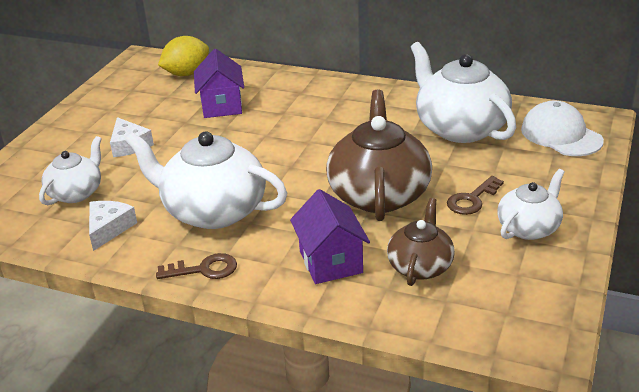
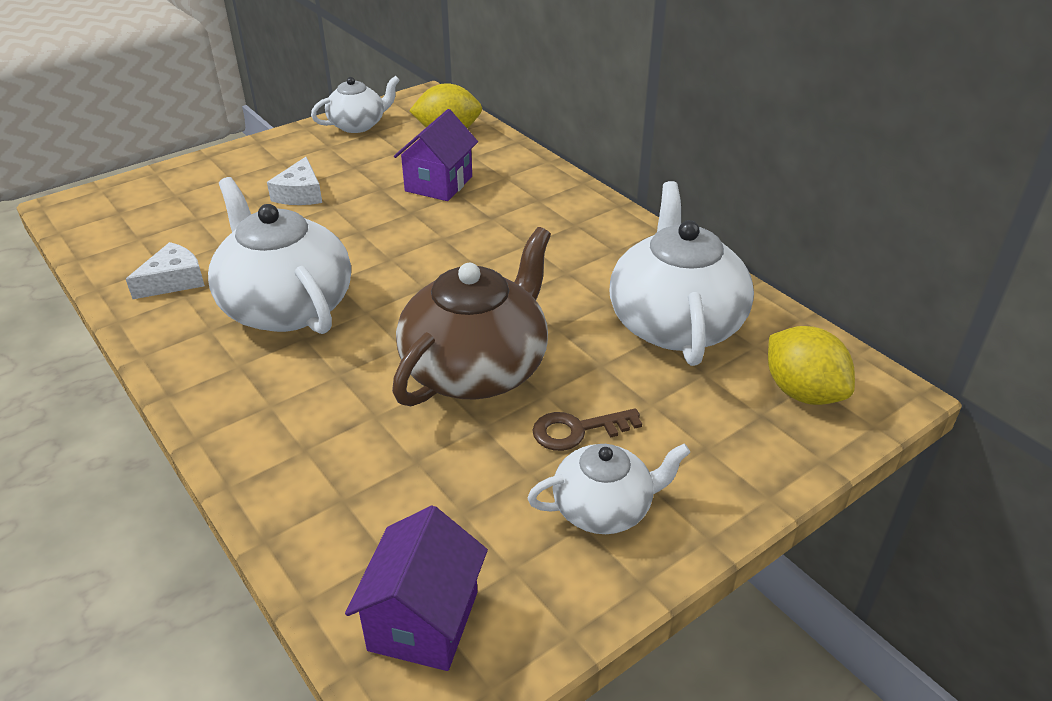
camera: 30 degrees right, 5 degrees up
white teapot [39,136,102,205] -> white teapot moved to [311,76,400,133]
brown key [156,253,237,279] -> none
purple house [290,189,370,284] -> purple house moved to [345,506,488,671]
brown teapot [387,198,455,286] -> none
white cap [521,101,604,156] -> yellow lemon [768,326,855,405]

